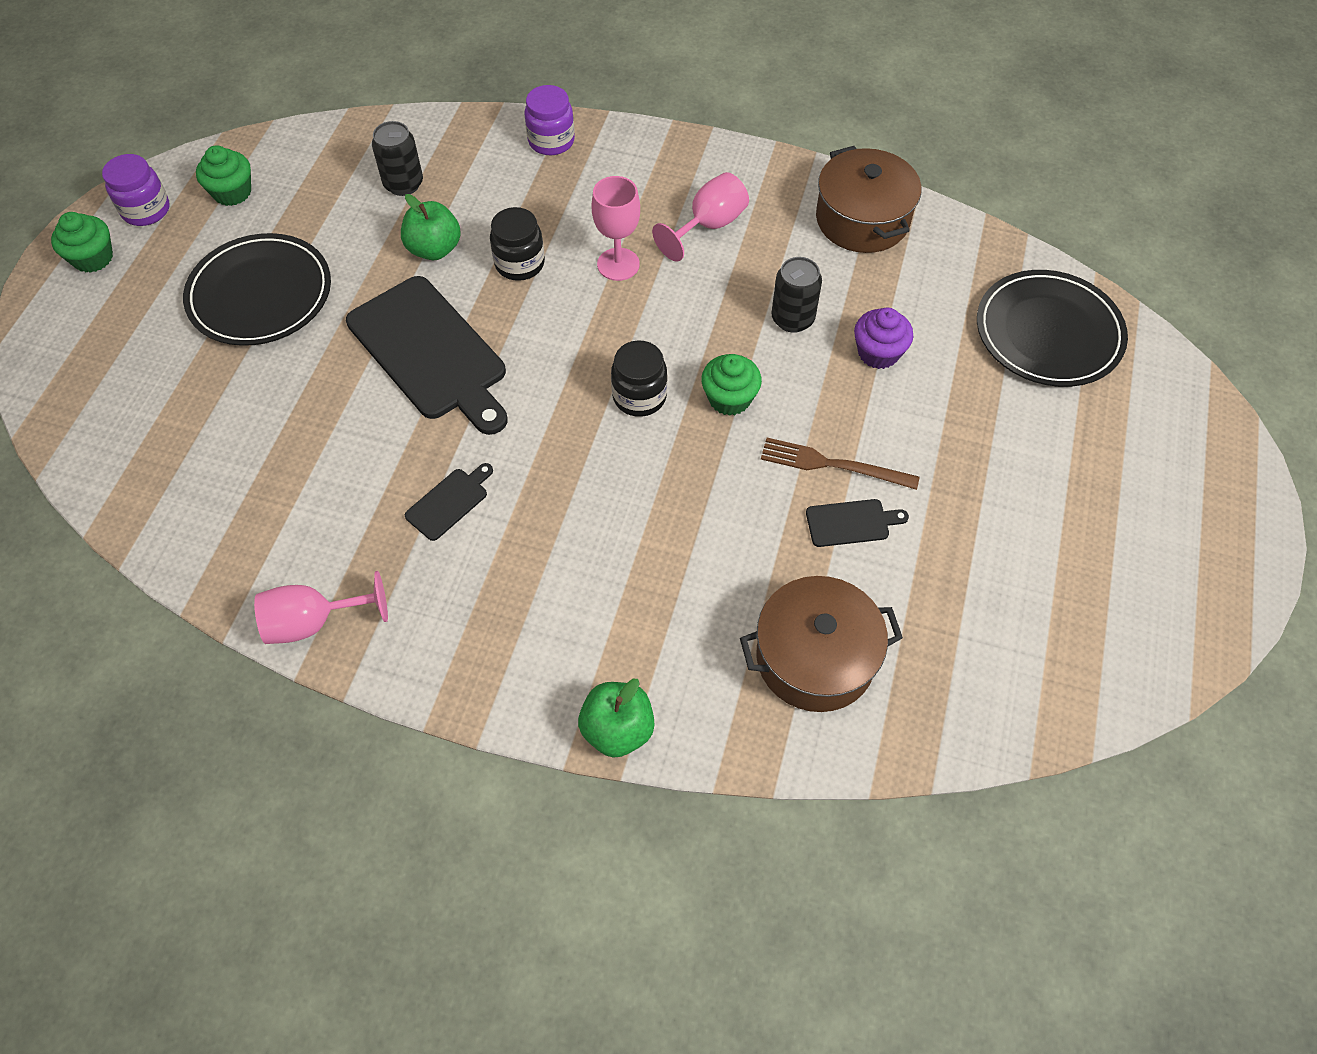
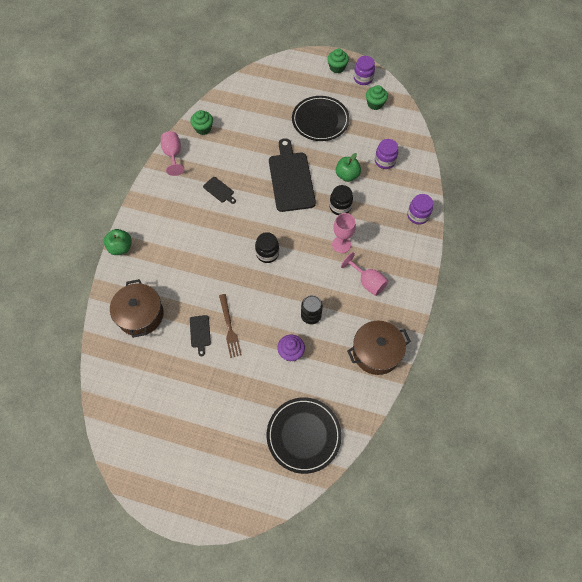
camera: 90 degrees right, 5 degrees up
black cutting board [346,276,508,435] -> black cutting board turned 120 degrees clockwise [269,138,316,212]
black can [372,121,423,196] -> purple jar [375,139,398,169]
green cupcake [701,354,762,416] -> green cupcake moved to [190,110,213,135]
brown fork [761,438,919,490] -> brown fork turned 150 degrees clockwise [219,294,242,358]

